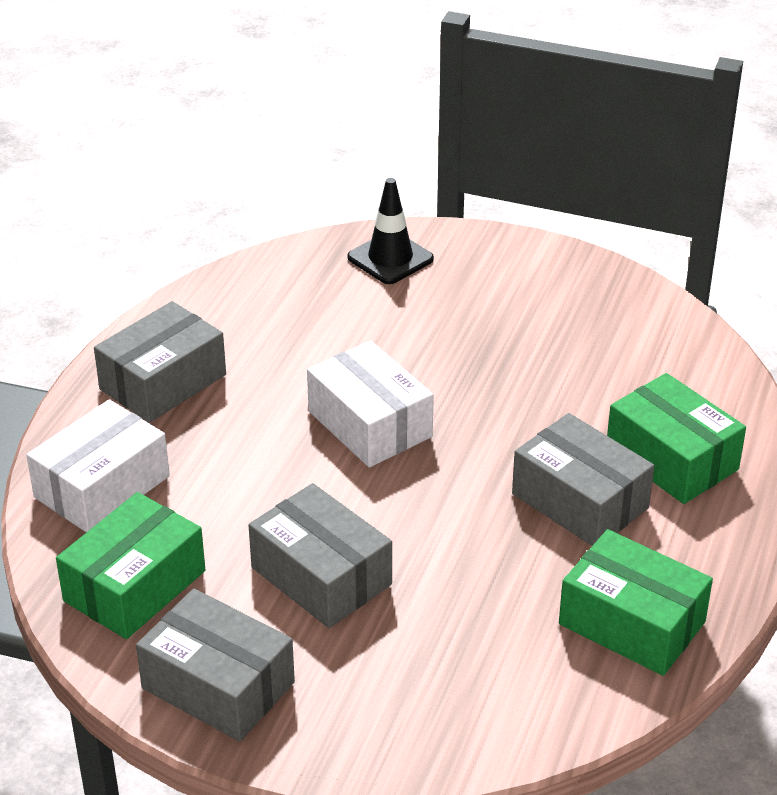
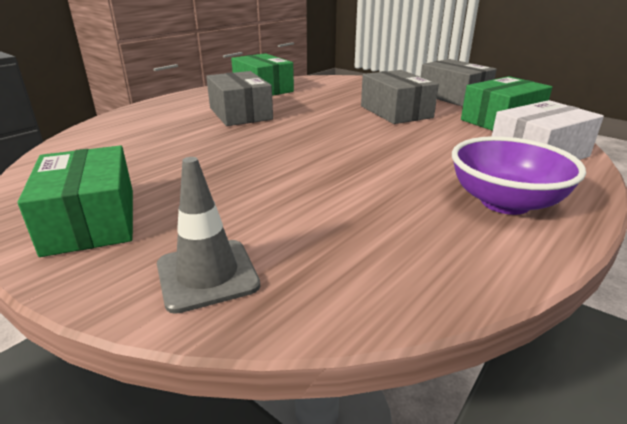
camera: 160 degrees left, 10 degrees down
grey box [94,301,226,423] -> purple bowl [452,136,586,215]
white box [307,340,434,468] -> none
black traffic cone [348,178,434,284] -> grey traffic cone [157,157,260,314]
green box [607,373,746,504] -> green box moved to [18,146,133,257]

